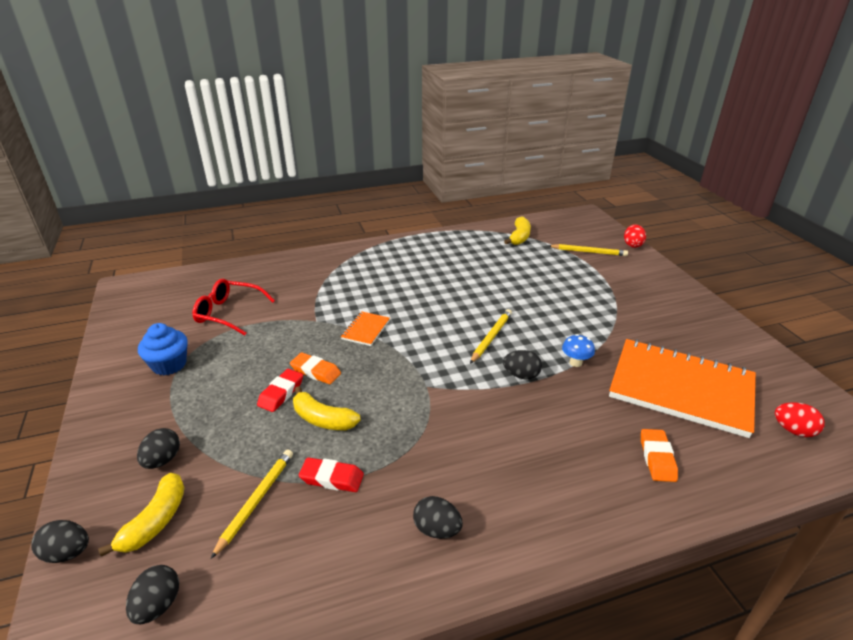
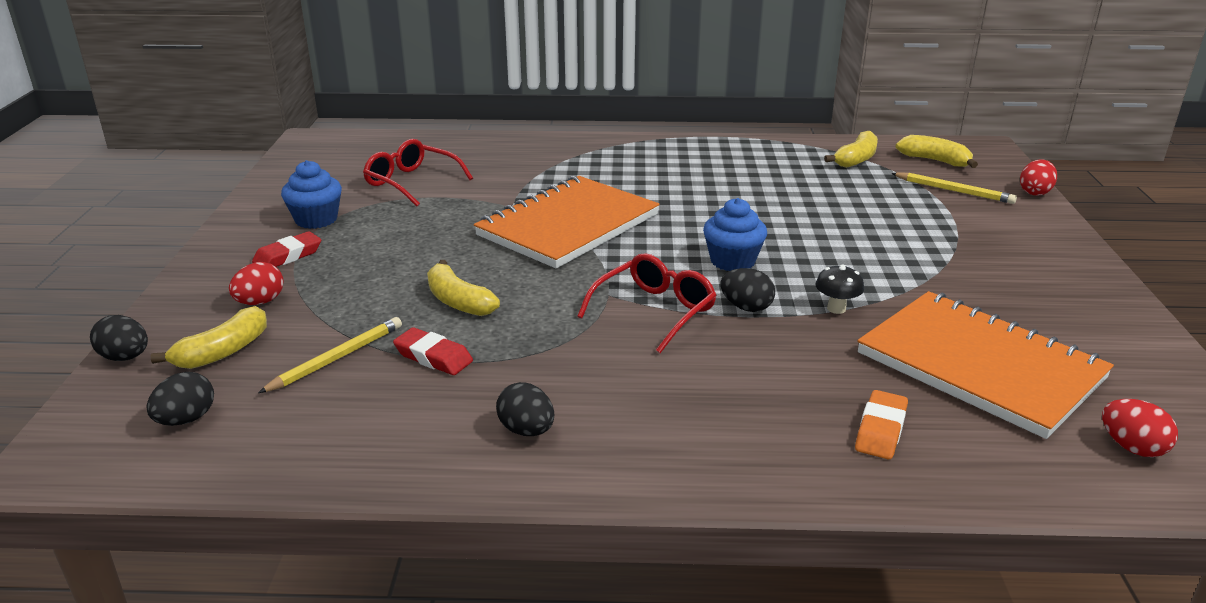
camera: 20 degrees right, 5 degrees down
black egg [137,428,180,469] -> red egg [229,262,284,305]
red eraser [257,369,303,412] -> red eraser moved to [252,231,321,267]
orange eraser [290,353,341,384] -> none
orange notebook [341,311,390,346] -> orange notebook [474,176,660,268], size x2.43
yellow pencil [470,309,512,364] -> blue cupcake [703,198,767,271]
blue mushroom [562,334,595,367] -> black mushroom [815,264,864,314]
none -> red glasses [577,253,717,353]
none -> yellow banana [896,135,978,168]

